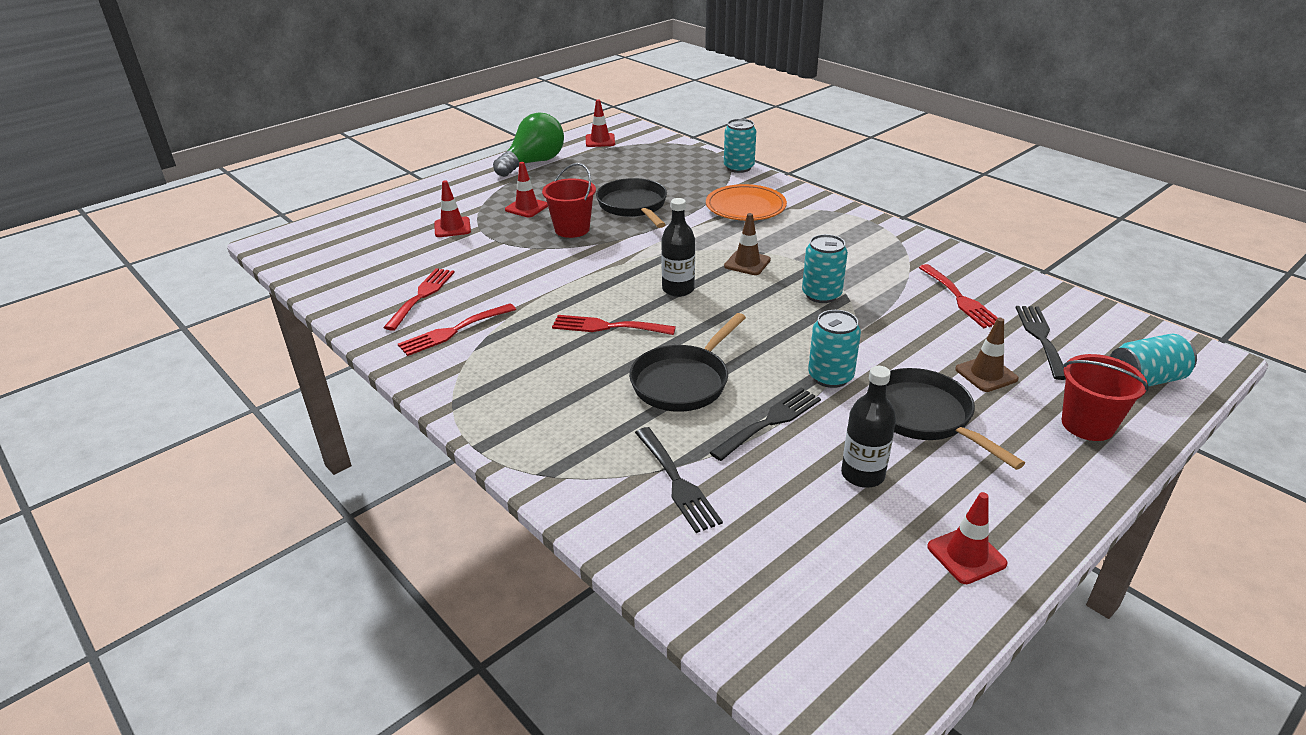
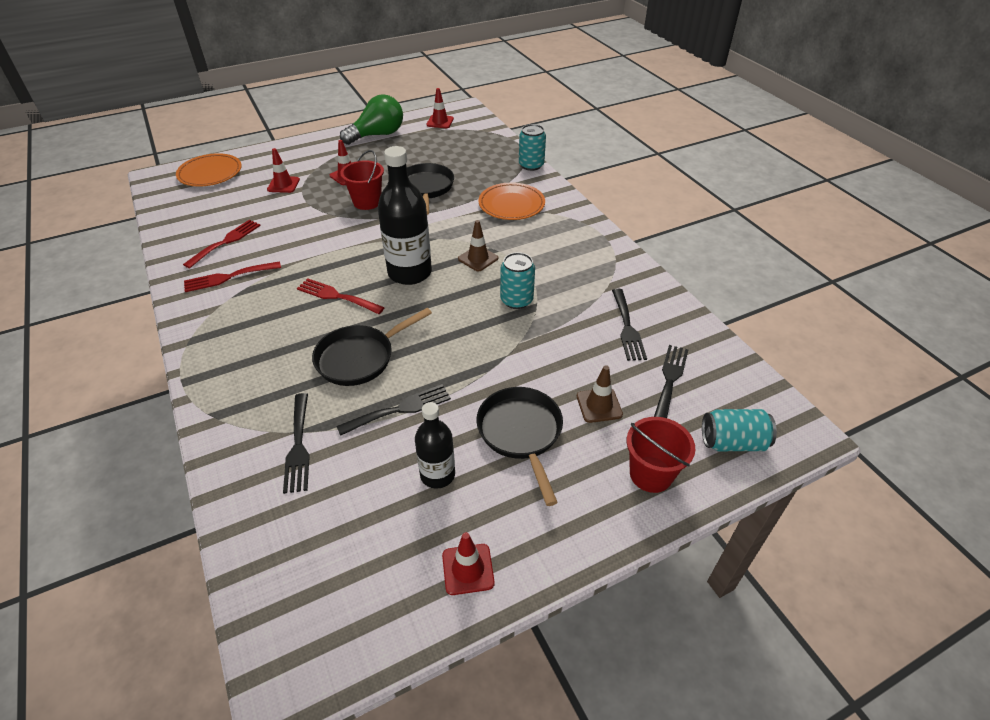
camera: 15 degrees right, 10 degrees up
black bottle [661,198,695,297] -> black bottle [378,146,432,285], size x1.69
turquoise can [808,310,861,388] -> none
red fork [918,264,998,328] -> black fork [612,289,647,361]
none -> orange plate [176,153,242,187]

